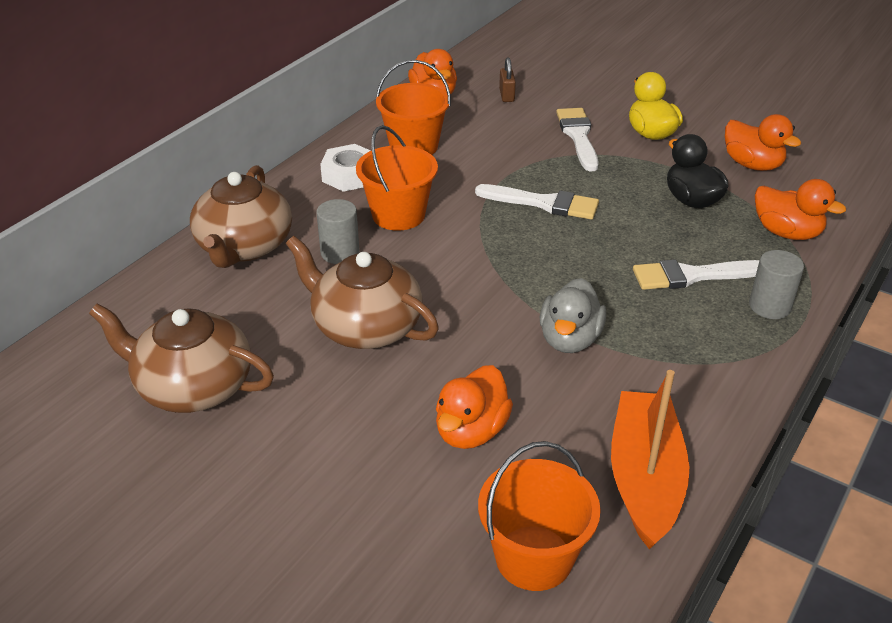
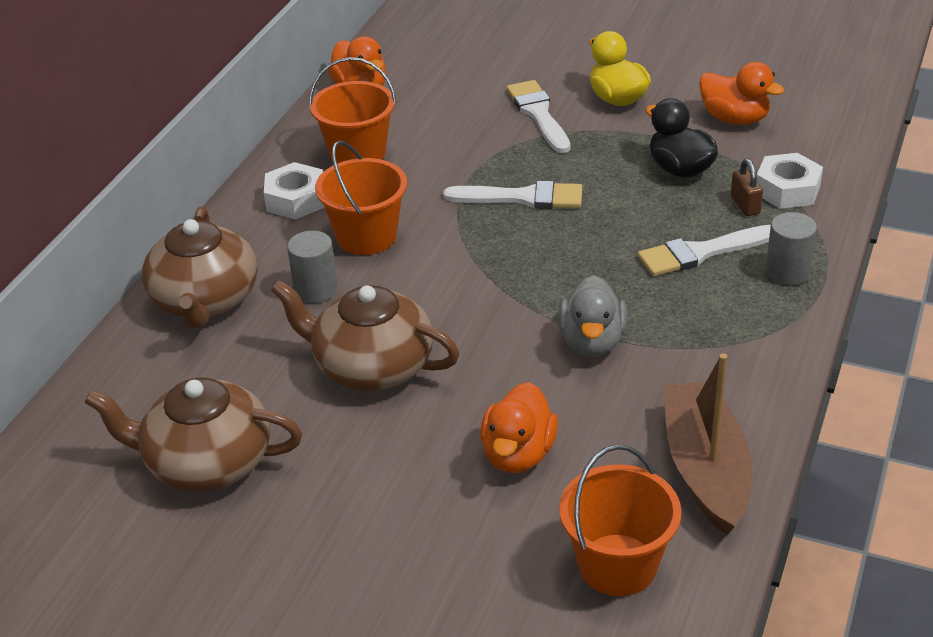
camera: 10 degrees left, 0 degrees up
brown padlock [499,57,516,102] -> brown padlock moved to [731,159,763,216]
orange boat [611,370,689,549] -> brown boat [663,354,752,535]
orange duck [755,179,846,240] -> white nut [757,153,823,209]

